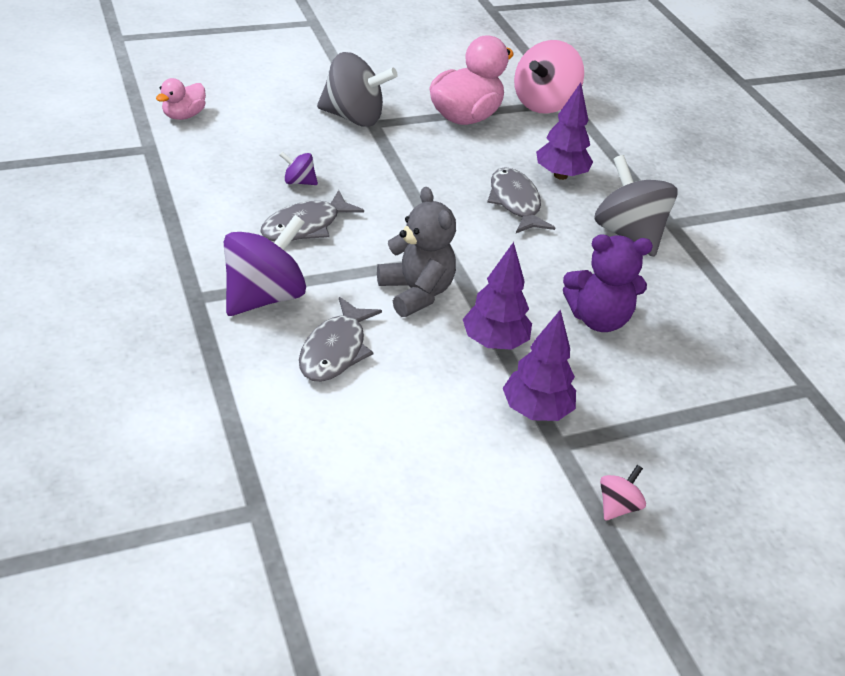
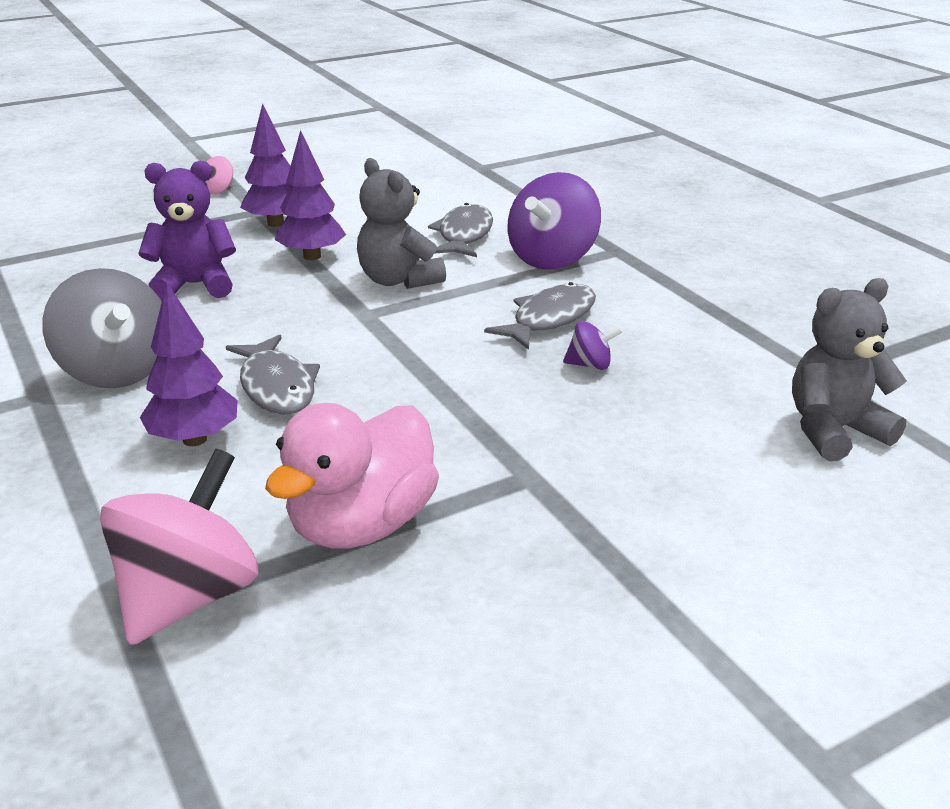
camera: 175 degrees right, 10 degrees down
pink duck [156,78,206,120] -> grey teddy bear [792,278,907,461]
grey spinning top [317,52,398,127] -> none

